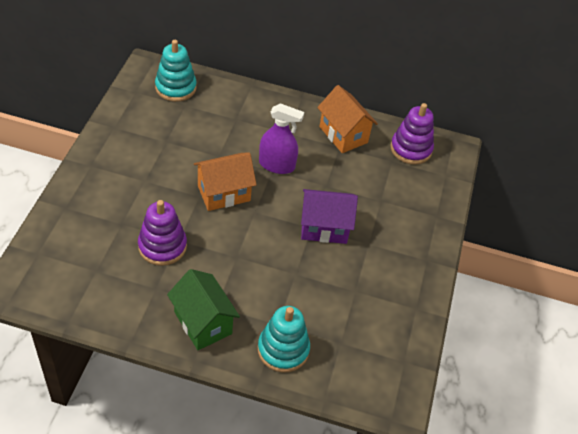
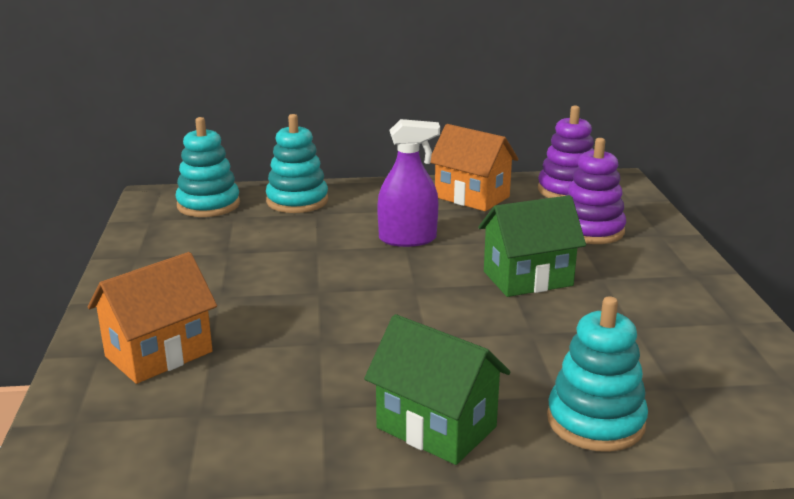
camera: 15 degrees left, 25 degrees down
purple stacking toy [138,200,187,266] -> purple stacking toy moved to [566,138,626,244]
orange house [194,152,257,211] -> orange house moved to [87,252,217,384]
purple house [301,189,358,244] -> green house [478,195,586,297]
none -> turquoise stacking toy [266,114,328,213]

